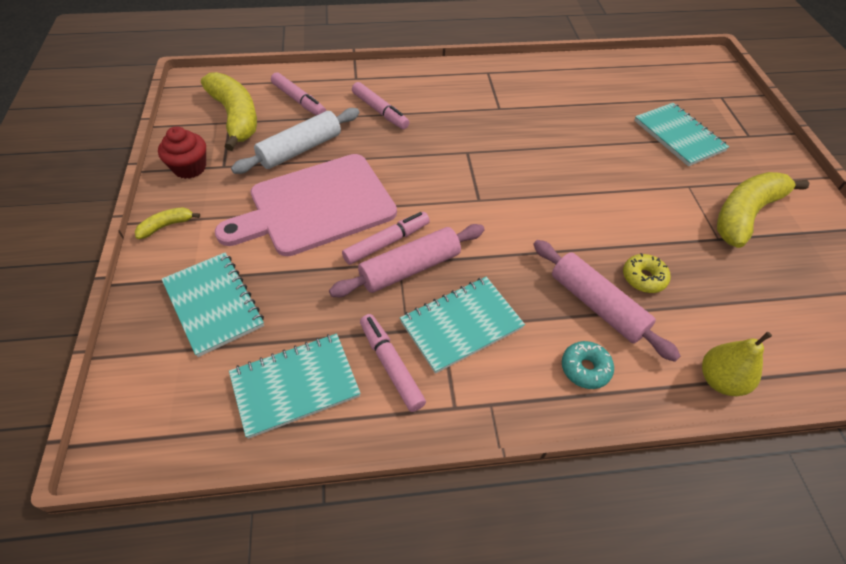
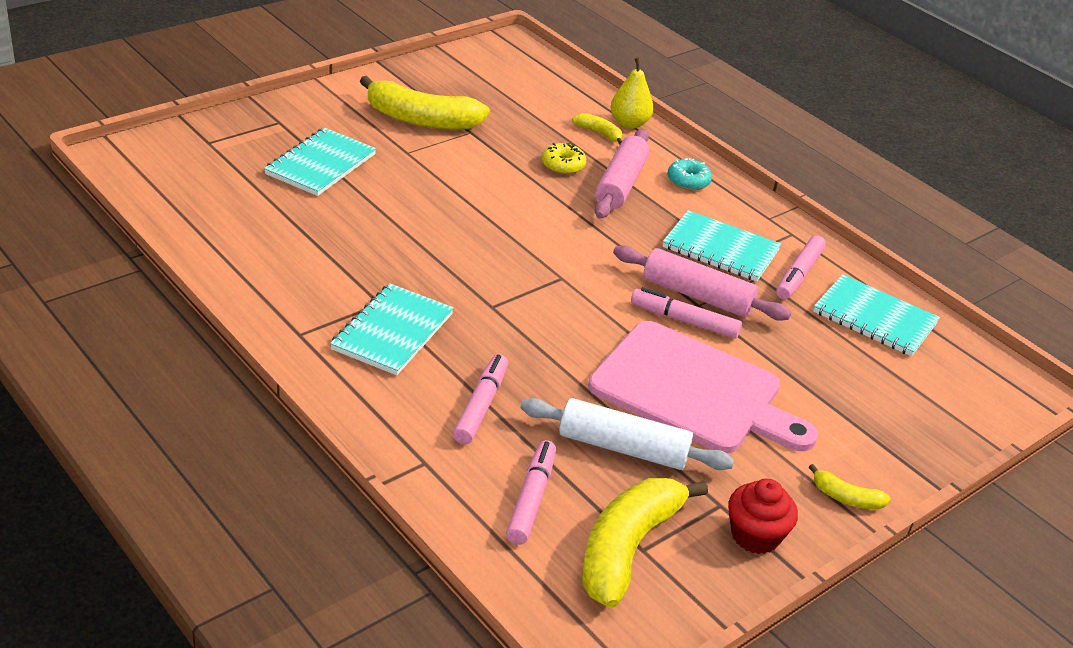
camera: 125 degrees left, 15 degrees down
turquoise notebook [162,252,264,357] -> turquoise notebook moved to [330,283,454,375]
none -> yellow banana [572,113,622,145]

